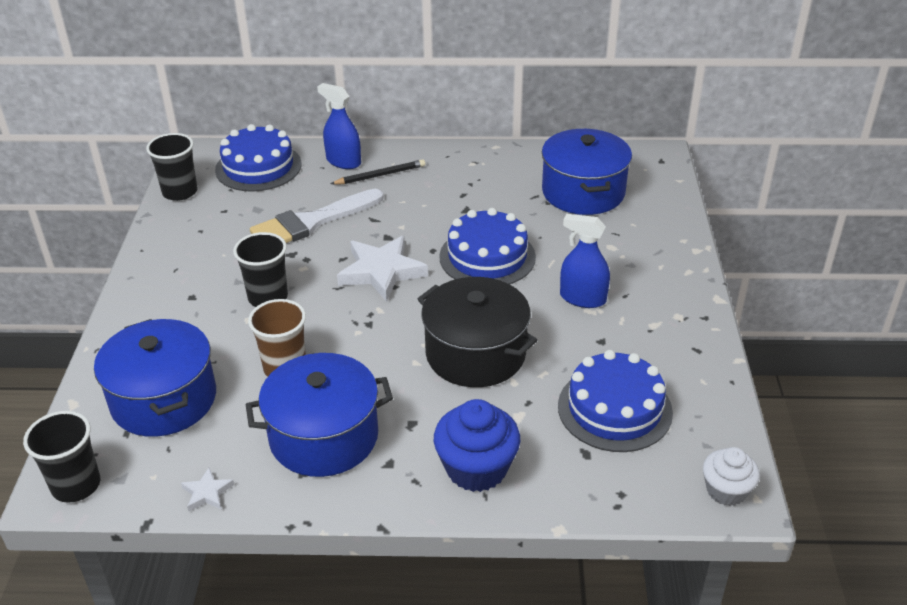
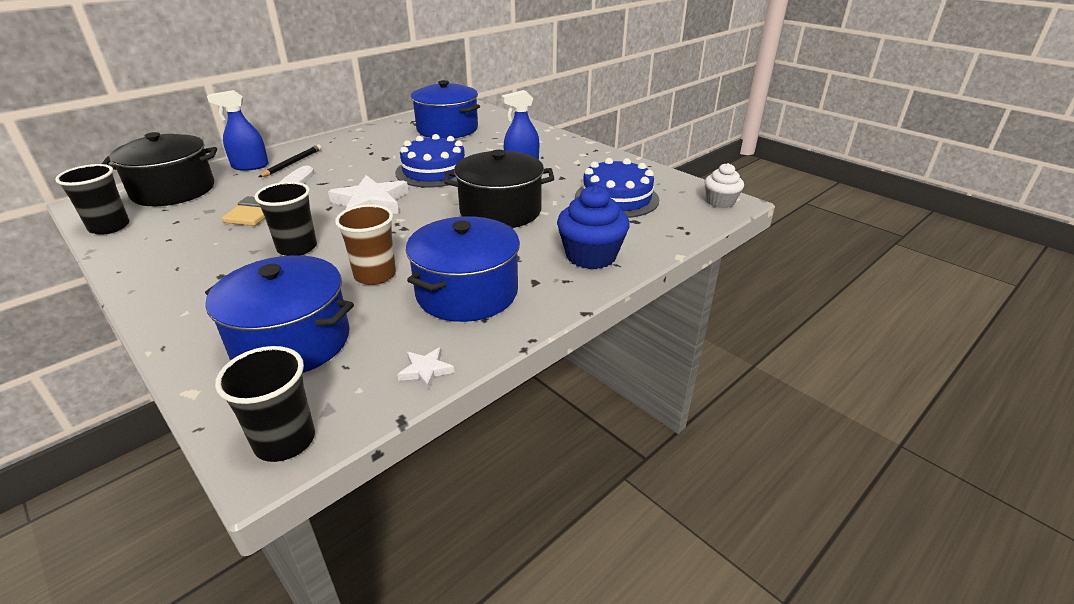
camera: 45 degrees left, 5 degrees down
blue cake [215,124,302,192] -> black pot [102,132,217,206]

